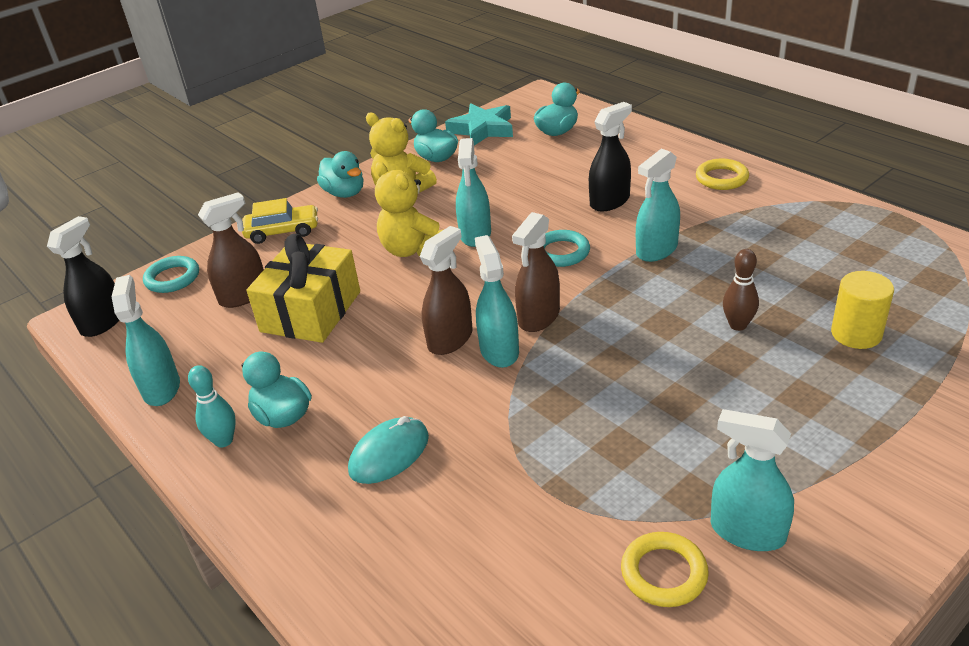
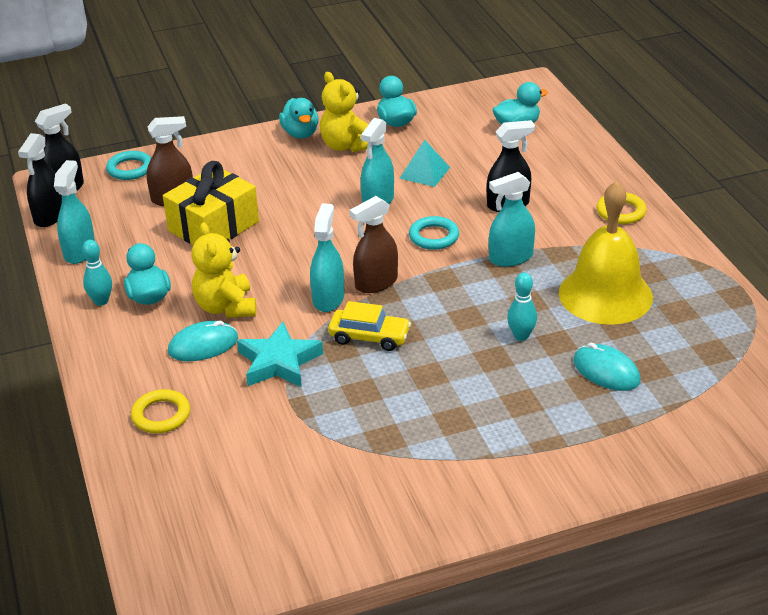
camera: 20 degrees right, 0 degrees up
yellow car [242,198,318,244] -> yellow car moved to [328,301,411,351]
yellow teddy bear [375,162,443,257] -> yellow teddy bear moved to [191,222,256,318]
brown spray bottle [420,226,473,355] -> none
turquoise star [445,104,513,146] -> turquoise star moved to [237,322,323,387]
yellow ring [621,532,709,607] -> yellow ring moved to [131,389,190,433]
turquoise spray bottle [711,409,794,551] -> none
brown bowling pin [723,249,759,331] -> turquoise bowling pin [507,273,537,341]
yellow cylinder [831,271,894,349] -> turquoise mouse [573,343,640,391]
none -> black spray bottle [18,133,62,227]
none -> turquoise pyramid [399,140,450,187]
none -> yellow bell [559,181,653,325]

